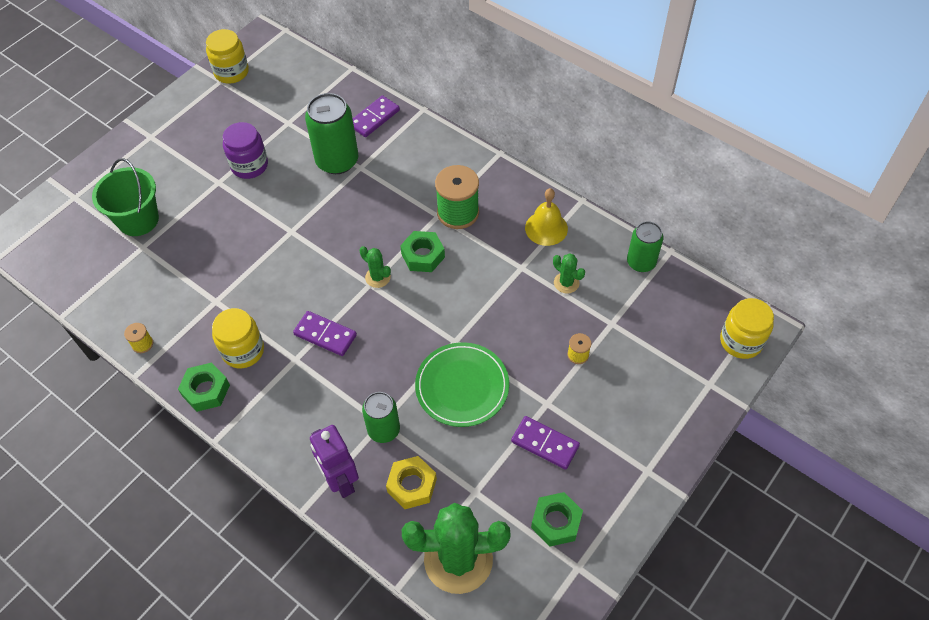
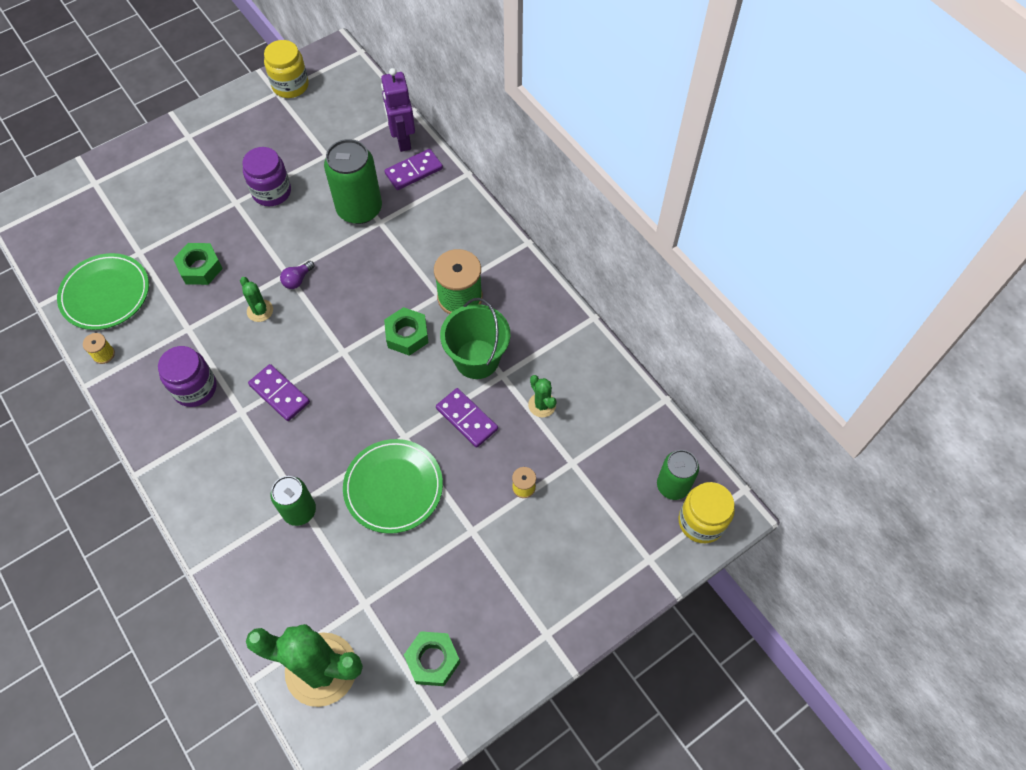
camera: 15 degrees right, 5 degrees up
green bucket [92,158,159,236] -> green bucket moved to [440,298,511,379]
green nut [178,363,230,412] -> green nut moved to [173,243,223,285]
yellow jar [212,308,264,368] -> purple jar [158,346,216,407]
purple robot [310,425,359,498] -> purple robot moved to [381,68,415,152]
green cactus [359,246,391,288] -> green cactus moved to [240,277,273,322]
yellow nut [386,456,437,509] -> none
purple domino [511,416,580,470] -> purple domino moved to [436,388,498,448]
yellow bell [525,188,568,246] -> none
green can [627,221,663,272] -> green can moved to [657,450,699,500]
none -> green plate [57,253,149,330]
none -> purple light bulb [280,261,314,289]

